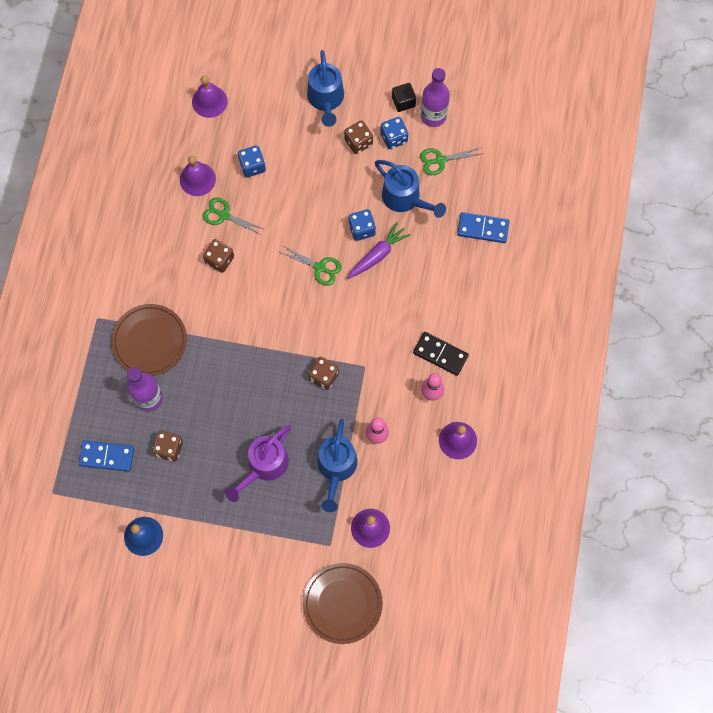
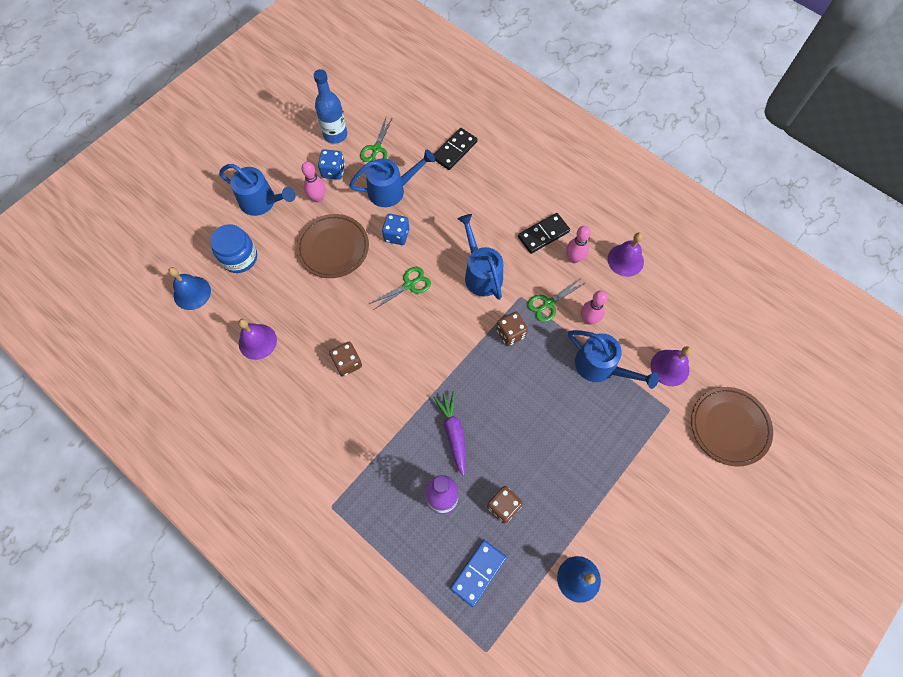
camera: 60 degrees left, 5 degrees down
brown plate [111,304,187,376] -> brown plate moved to [296,214,369,278]
purple bell [192,75,228,118] -> blue bell [168,267,211,310]
green scissors [203,198,264,235] -> green scissors moved to [527,278,585,322]
purple watering can [225,425,291,502] -> none
blue dice [238,145,266,177] -> none
brown dice [344,120,373,154] -> pink bowling pin [301,162,326,203]
purple carrot [348,222,411,279] -> purple carrot moved to [433,392,465,476]
black cube [392,83,416,112] -> none
purple bottle [421,68,450,127] -> blue bottle [314,69,347,144]
blue domino [457,212,510,243] -> black domino [433,128,478,170]
none -> blue jar [210,224,257,273]
none -> blue watering can [458,214,503,300]

